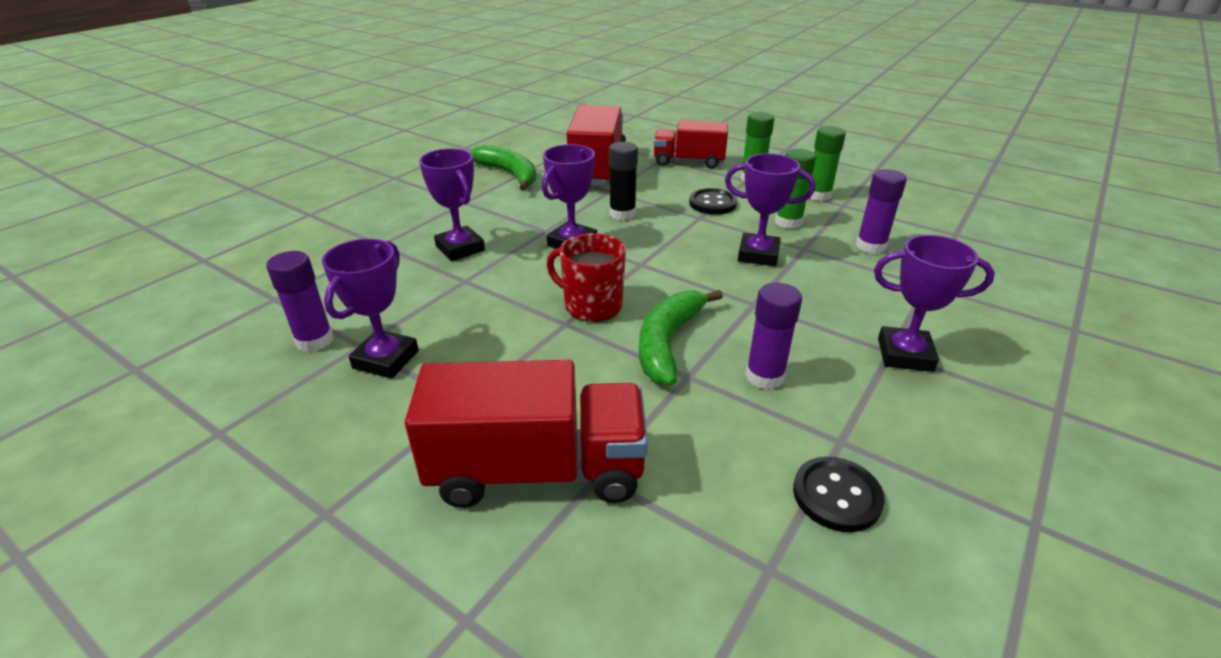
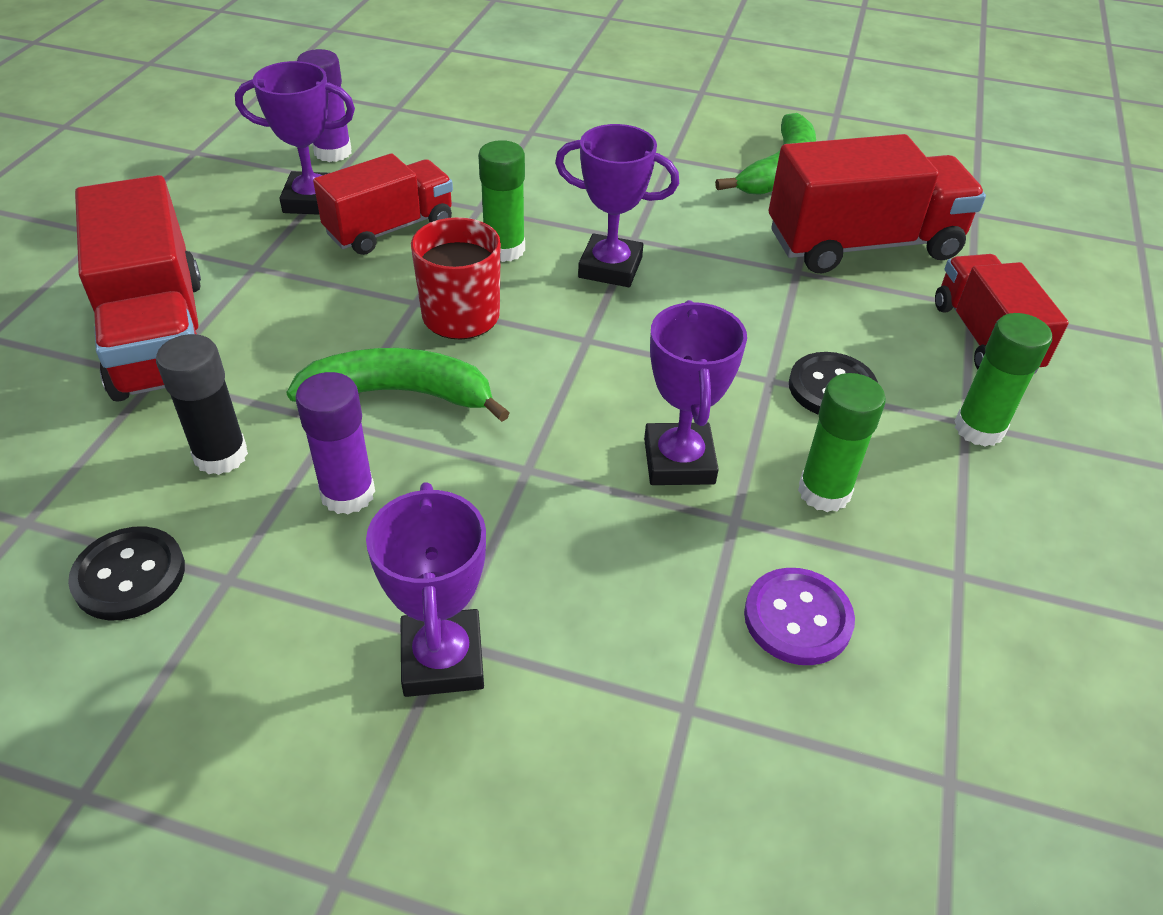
camera: 70 degrees right, 10 degrees up
purple trophy [419,148,485,261] -> none
black glue stick [609,142,638,220] -> black glue stick moved to [156,334,248,475]
green glue stick [809,126,846,201] -> green glue stick moved to [478,140,525,262]
purple glue stick [856,169,907,254] -> purple button [744,568,855,665]
none -> red truck [313,153,453,255]

